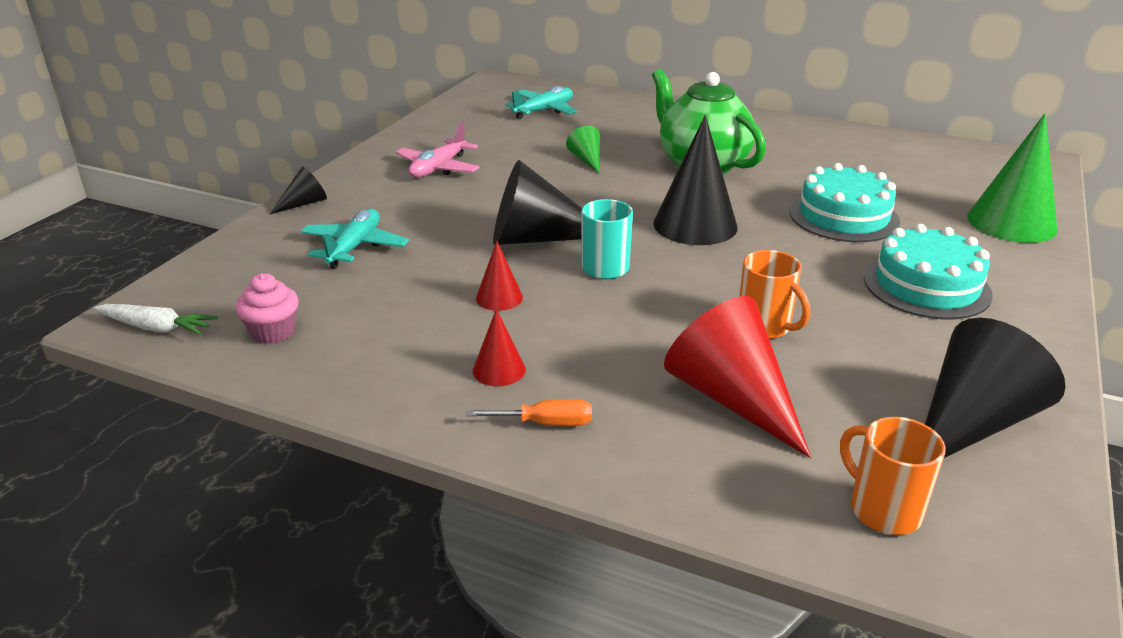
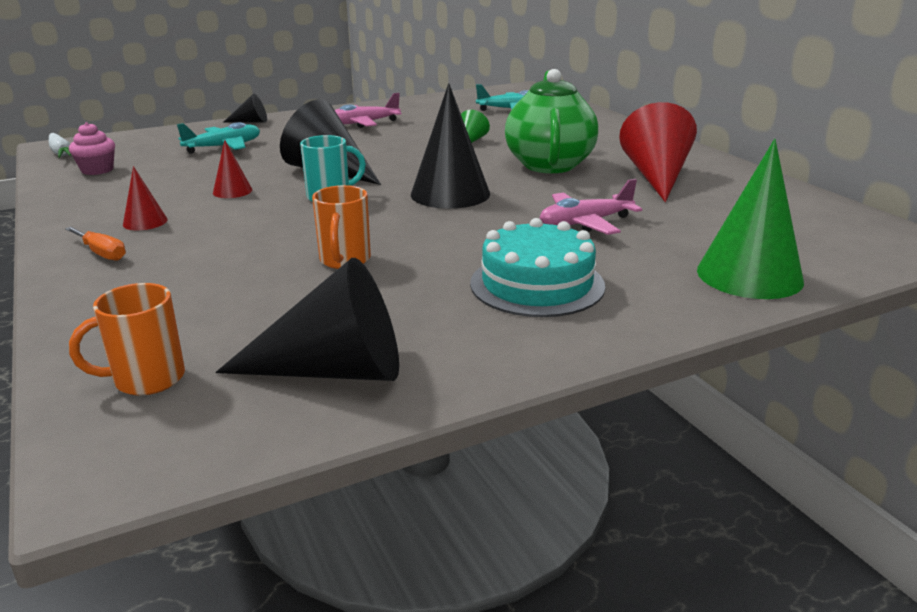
camera: 40 degrees right, 5 degrees down
red cone [664,296,811,458] -> red cone moved to [619,102,697,202]
turquoise cake [790,163,900,242] -> pink plane [540,179,642,235]
orange mug [840,417,946,535] -> orange mug turned 120 degrees counterclockwise [69,283,185,396]

